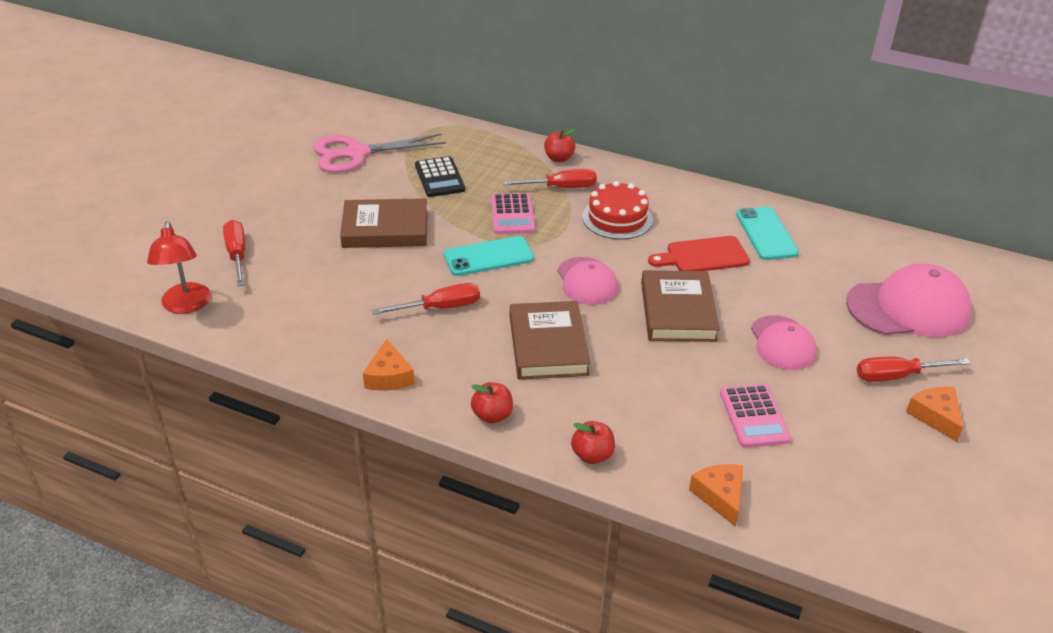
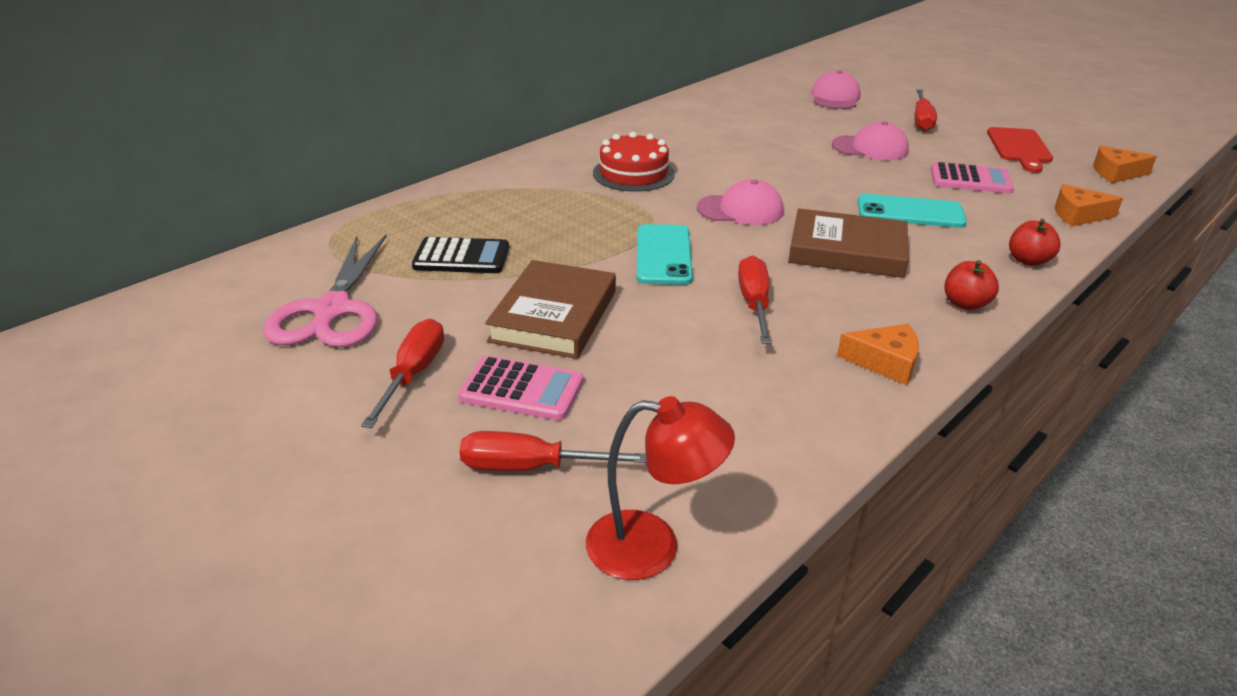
camera: 70 degrees left, 5 degrees down
pink calculator [491,193,535,234] -> pink calculator moved to [458,356,583,421]
red screwdriver [503,169,597,188] -> red screwdriver moved to [361,319,444,428]
red apple [544,128,576,162] -> none
brown book [641,270,720,342] -> none
red cutting board [648,236,750,271] -> red cutting board moved to [987,127,1053,173]
turquoise phone [736,206,799,260] -> turquoise phone moved to [858,194,967,228]
pink cap [846,264,972,338] -> pink cap [811,70,861,109], size x0.62
orange cheese [906,387,963,442] -> orange cheese moved to [1094,146,1157,183]

